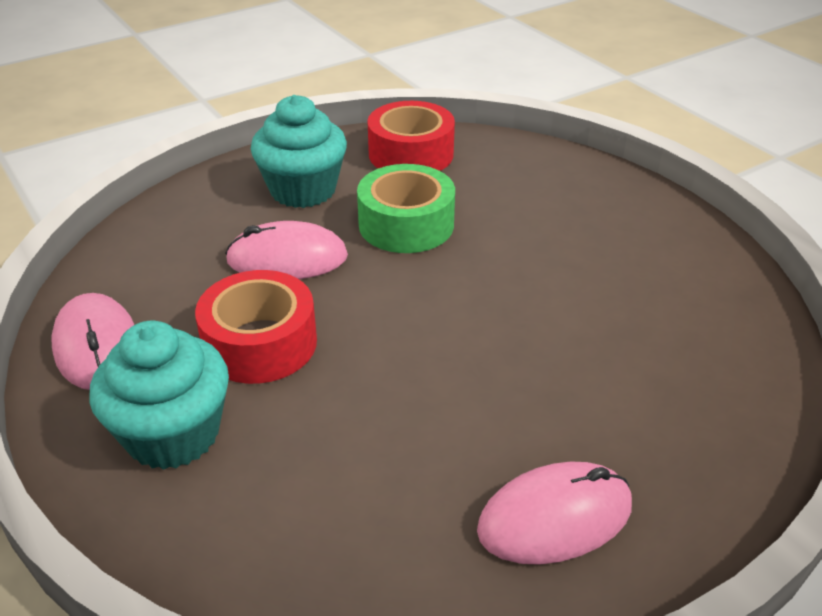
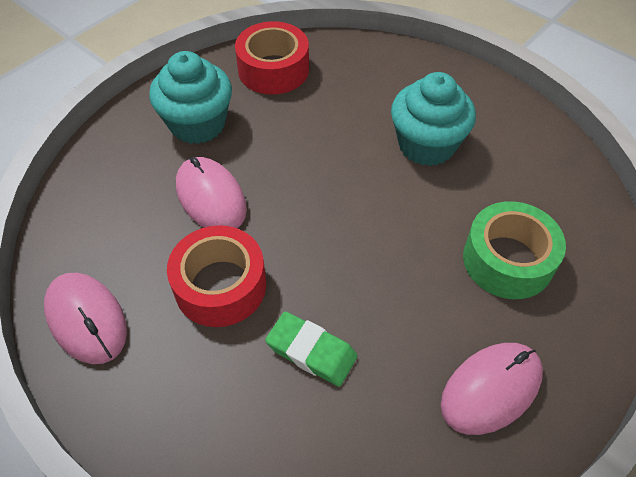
camera: 15 degrees left, 15 degrees up
turquoise cupcake [89,321,229,470] -> turquoise cupcake moved to [391,72,476,166]
pink mouse [225,221,348,279] -> pink mouse turned 75 degrees clockwise [176,157,247,228]
green tape [357,164,455,253] -> green tape moved to [463,201,566,299]
none -> green eraser [265,311,358,386]

